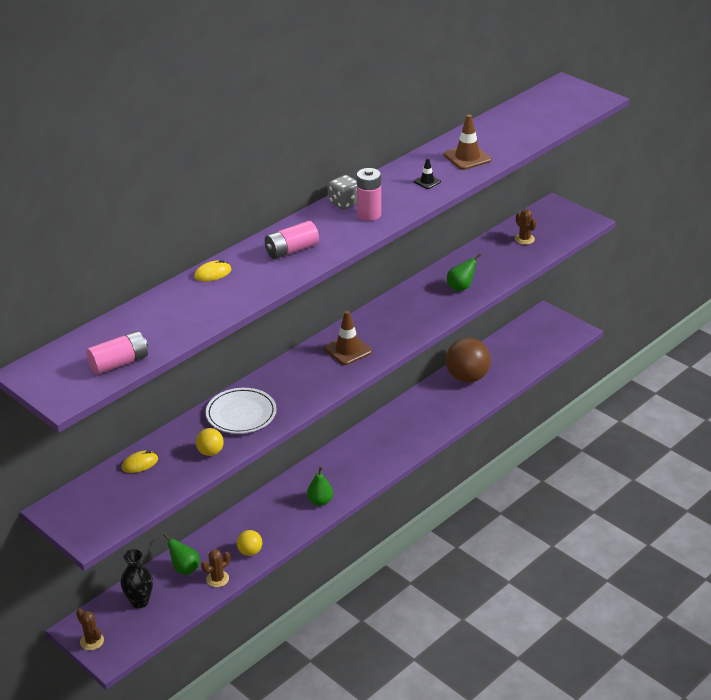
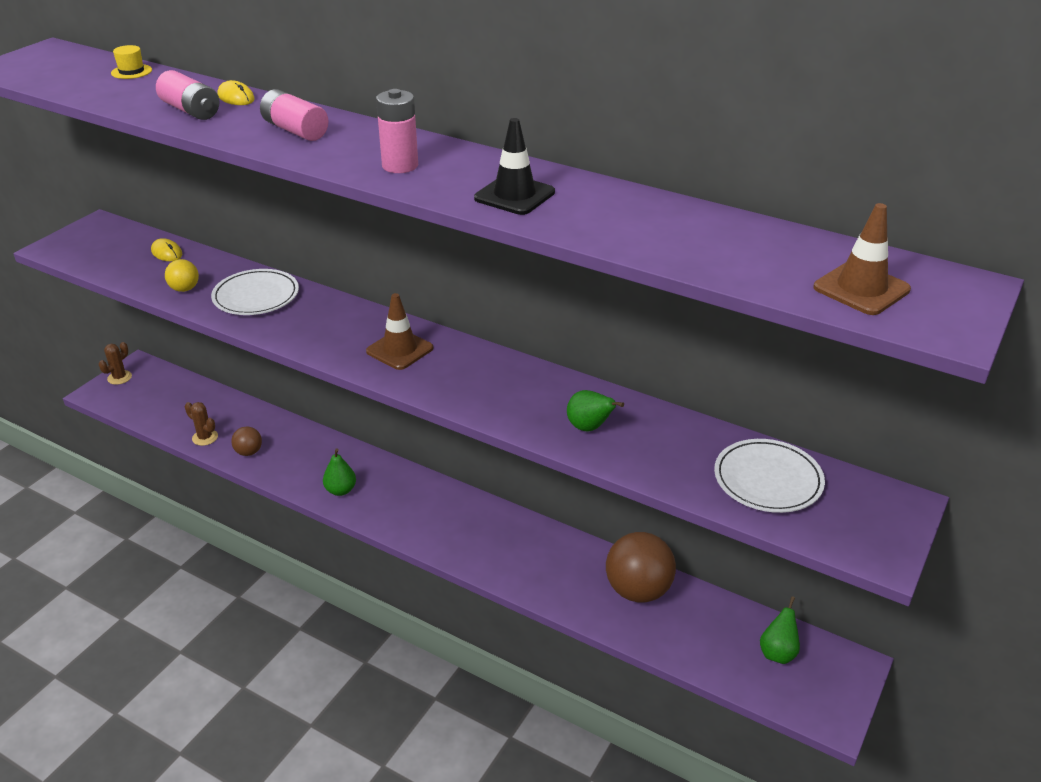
camera: 75 degrees right, 0 degrees up
pink battery [86,331,148,374] -> pink battery moved to [156,70,219,120]
black vase [120,549,153,608] -> none
green pear [163,533,200,575] -> green pear moved to [760,596,800,664]
yellow ball [237,530,262,556] -> brown ball [232,426,262,456]
grey dice [329,175,357,210] -> none
black traffic cone [414,158,441,189] -> black traffic cone [474,118,555,215], size x1.82
brown traffic cone [444,114,492,170] -> brown traffic cone moved to [813,203,911,315]
brown cactus [515,209,536,245] -> white plate [714,439,825,513]
none -> yellow hat [111,45,152,79]

